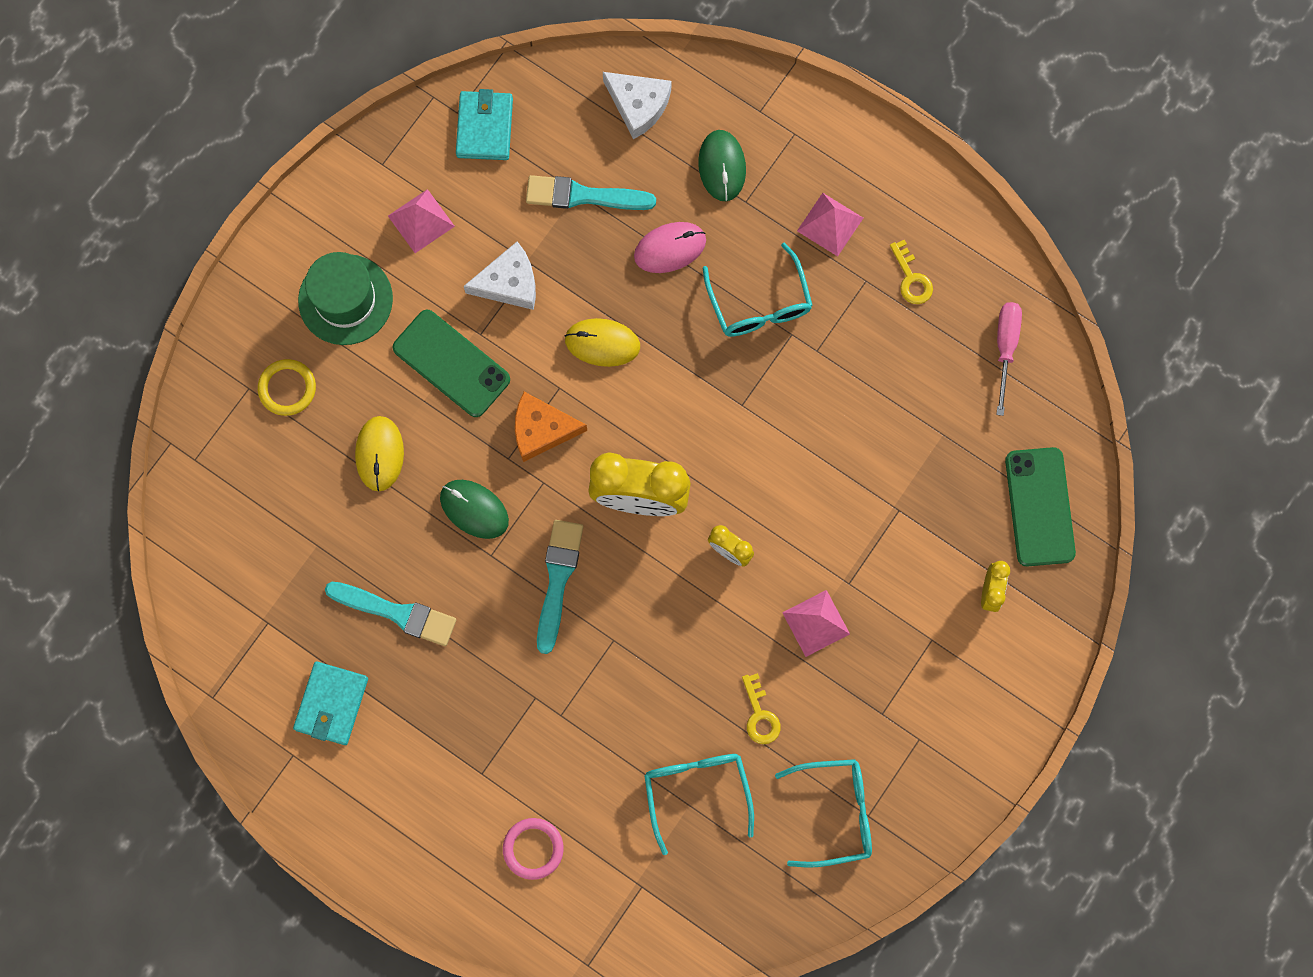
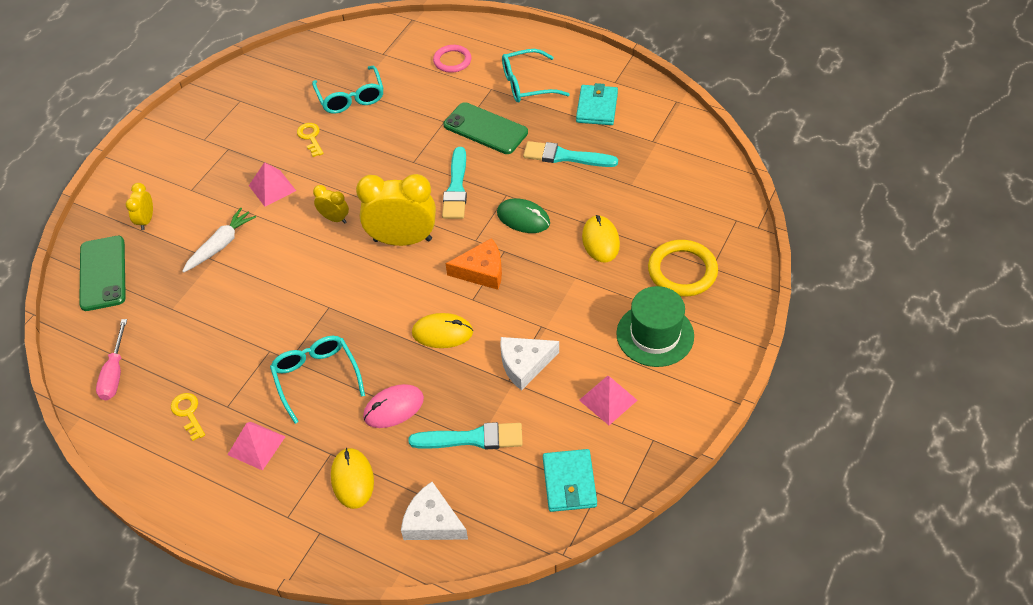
camera: 175 degrees right, 25 degrees down
yellow ring [258,359,316,416] -> yellow ring [648,240,718,296], size x1.53
green phone [392,310,510,417] -> green phone moved to [444,102,528,154]
green mouse [698,130,746,201] -> yellow mouse [331,448,374,509]
turquoise glasses [775,759,872,868] -> turquoise glasses moved to [502,49,570,102]
none -> white carrot [182,208,256,273]

